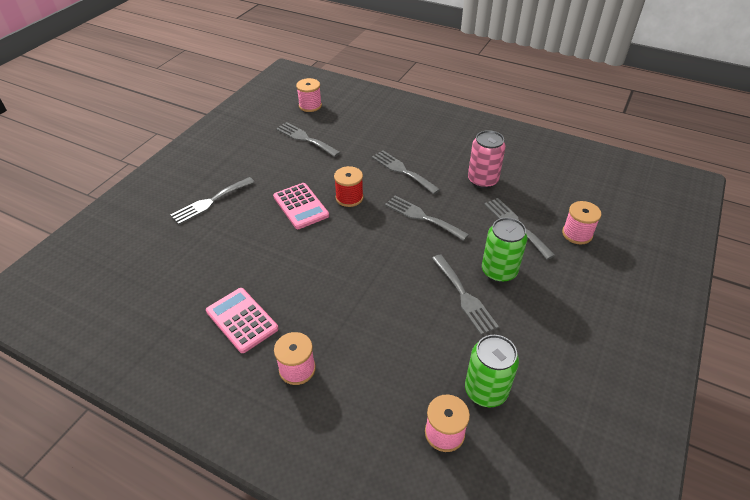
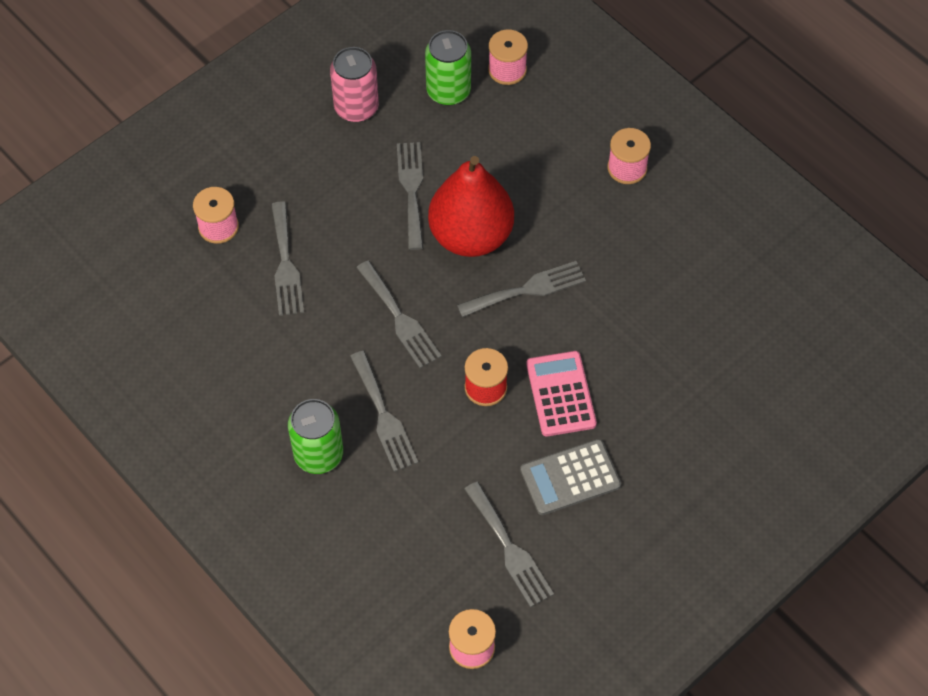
camera: 160 degrees left, 15 degrees up
grey fork [171,177,254,225] -> grey fork moved to [457,261,586,318]
pink calculator [206,288,279,353] -> none
pink can [468,130,506,188] -> pink can moved to [330,47,379,122]
green can [482,218,528,282] -> green can moved to [288,399,343,474]
none -> red pear [428,156,514,257]
none -> grey calculator [520,439,621,515]

